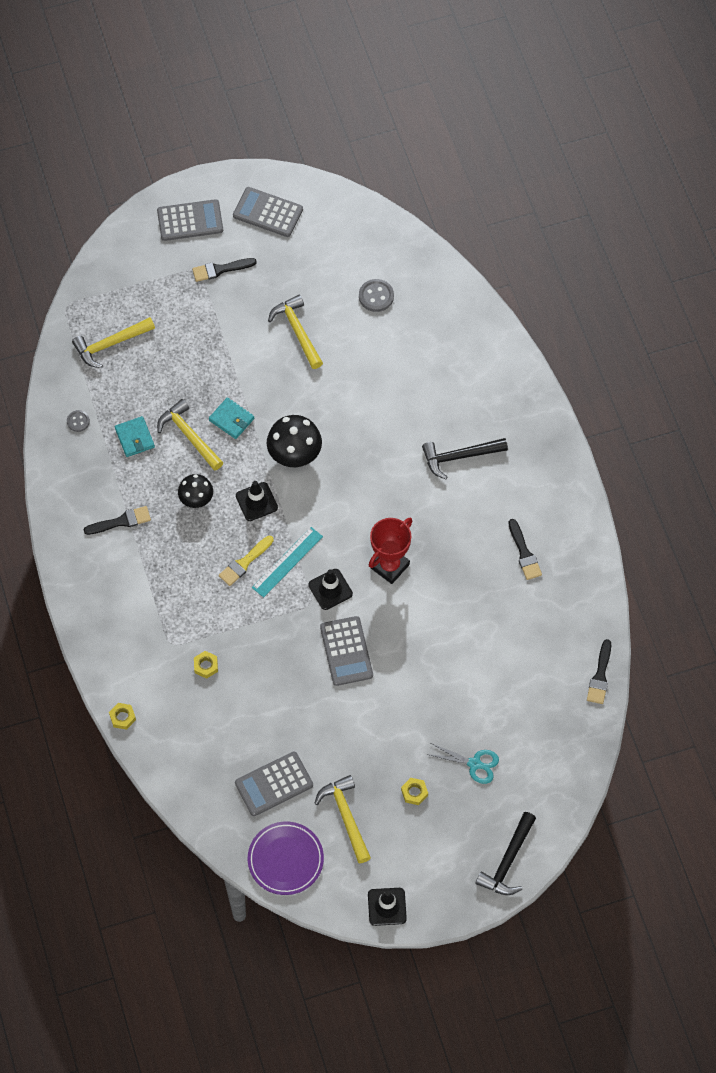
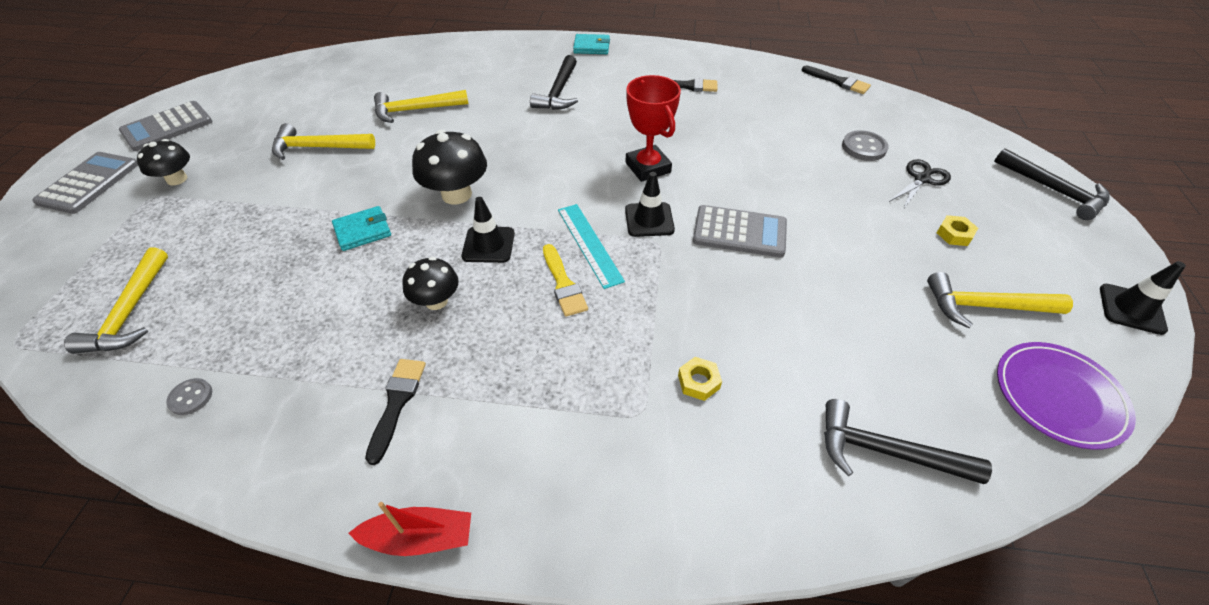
camera: 65 degrees left, 15 degrees down
yellow nut [109,703,136,730] -> none
turquoise wallet [115,416,155,457] -> turquoise wallet moved to [573,34,610,54]
yellow hammer [157,399,224,471] -> yellow hammer moved to [374,90,469,123]
black brush [192,258,257,282] -> black mushroom [137,139,190,185]
grey calculator [235,751,313,816] -> none
grey button [359,279,394,312] -> grey button moved to [842,130,889,161]
turquoise scissors [426,743,499,784] -> black scissors [889,159,951,208]
none -> red boat [349,502,471,556]
none -> black hammer [824,399,992,484]

